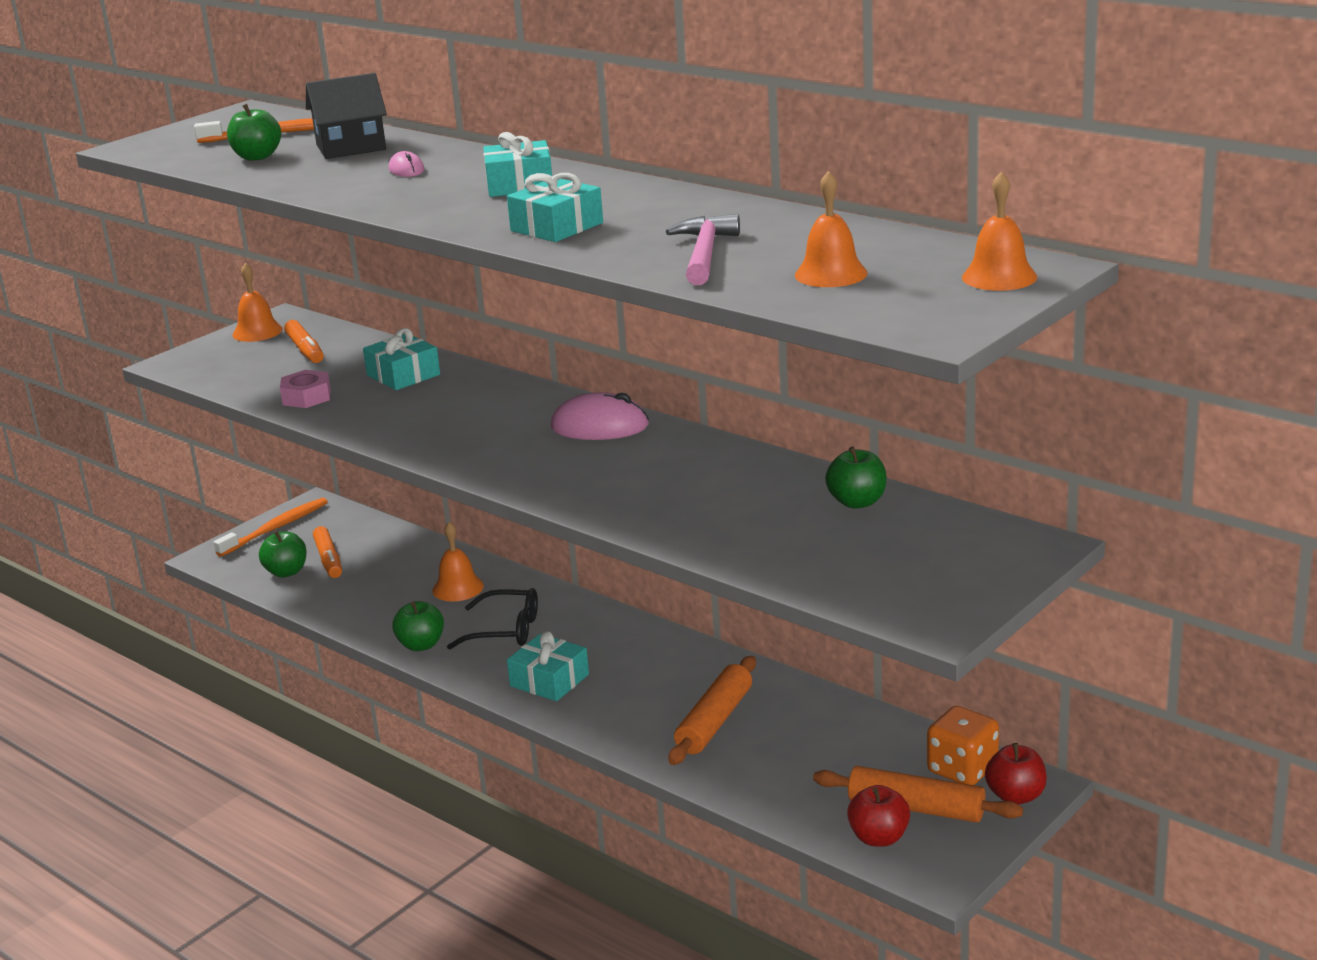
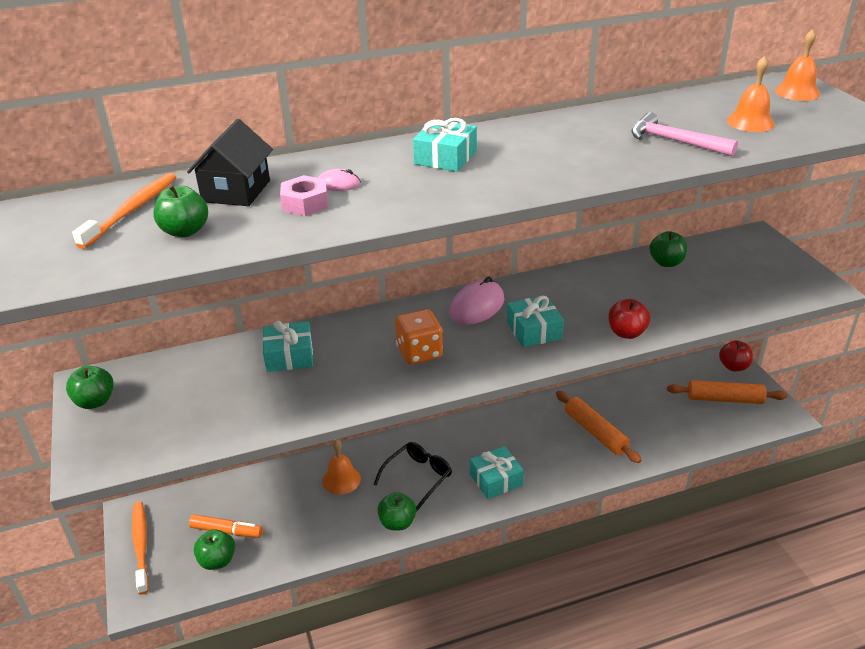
camera: 60 degrees left, 10 degrees up
orange bell [232,263,283,342] -> green apple [66,366,114,409]
pink nut [280,370,331,408] -> pink nut moved to [280,175,328,216]
orange marker [284,320,324,363] -> none
turquoise gift [507,173,603,242] -> turquoise gift moved to [507,296,564,348]
orange rolling pin [813,766,1023,823] -> orange rolling pin turned 45 degrees clockwise [667,380,788,404]
red apple [847,785,910,847] -> red apple moved to [608,299,650,339]
orange dice [927,706,999,785] -> orange dice moved to [395,309,443,364]

